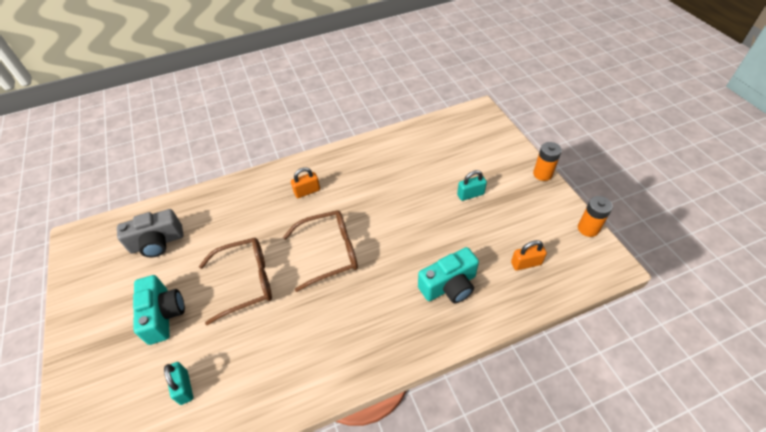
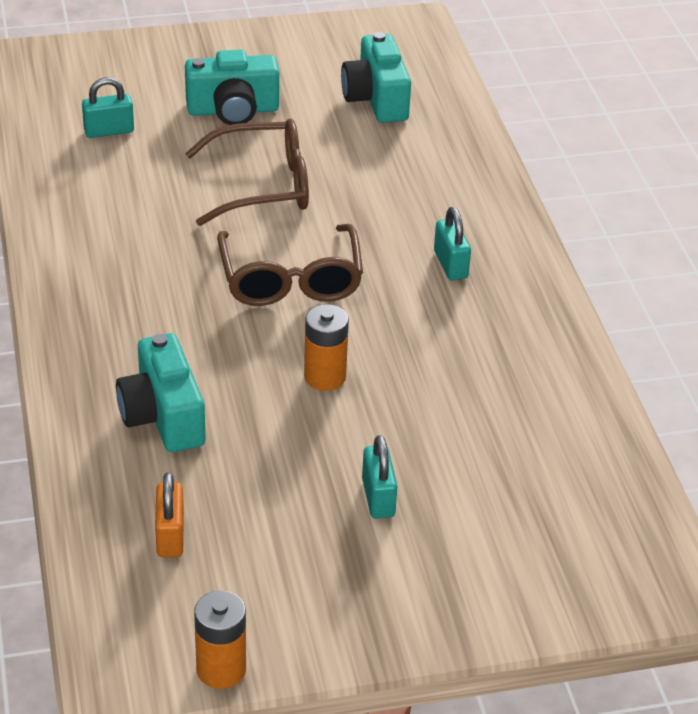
camera: 95 degrees right, 10 degrees down
grey camera [117,209,183,258] -> turquoise camera [341,32,411,123]
brown glasses [199,238,272,325] -> brown glasses turned 90 degrees counterclockwise [185,119,309,226]
orange padlock [291,167,320,198] -> turquoise padlock [434,207,471,280]
orange battery [533,142,562,181] -> orange battery moved to [304,304,349,391]

